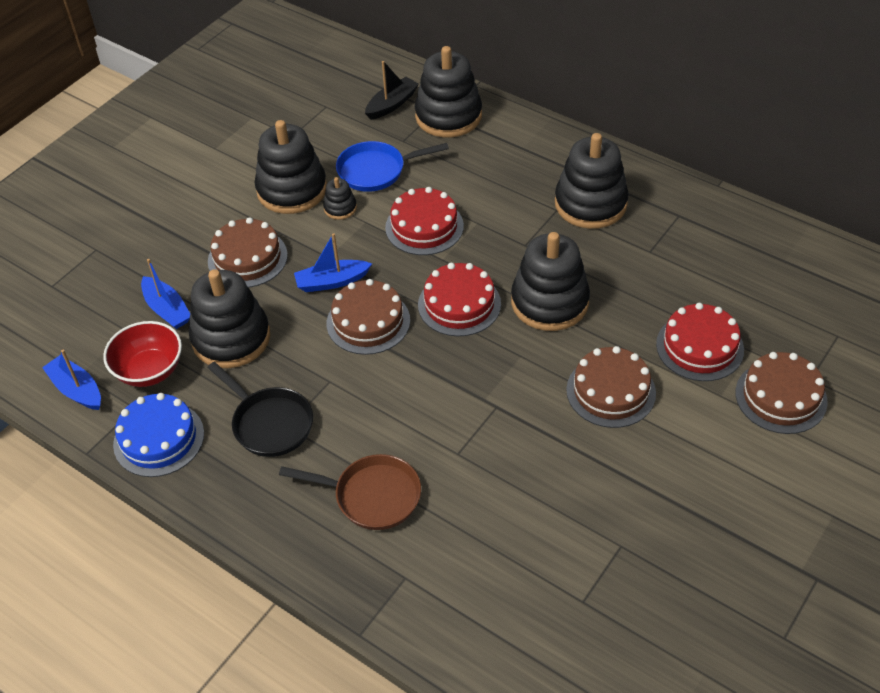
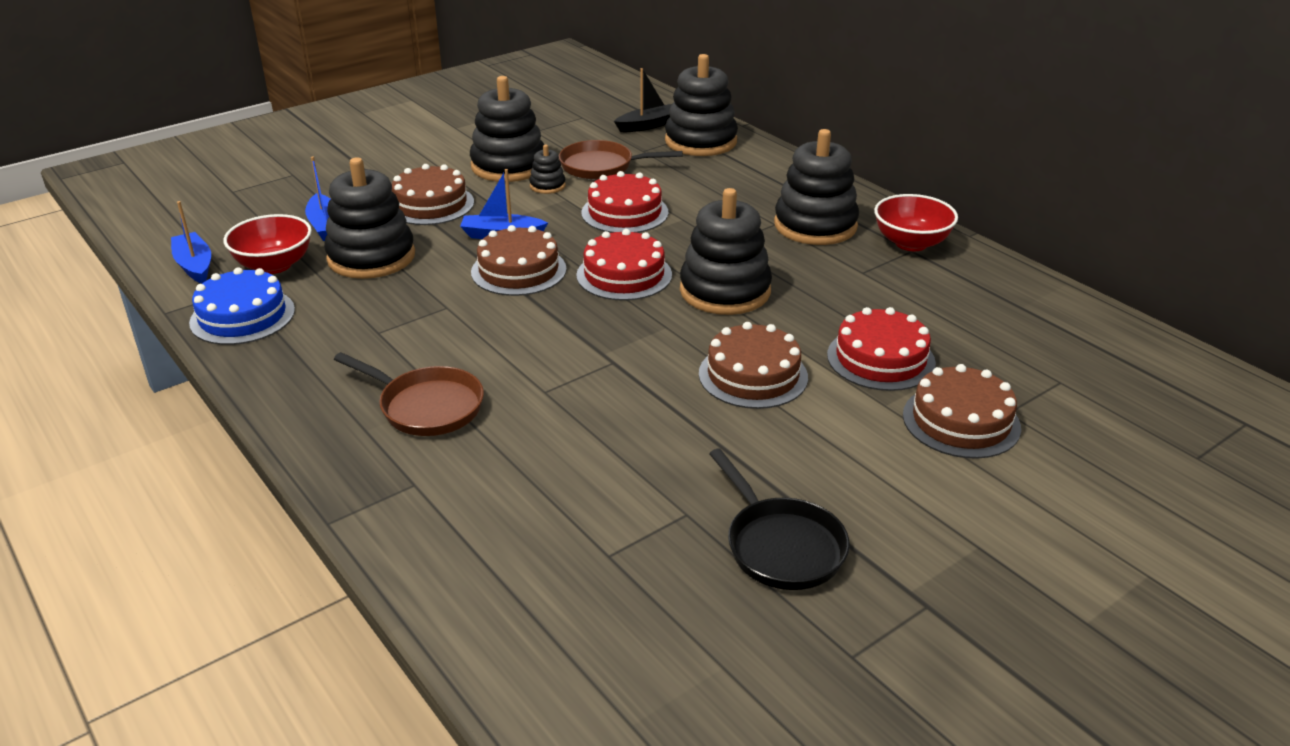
camera: 15 degrees right, 15 degrees down
black pan [208,362,313,457] -> black pan moved to [709,448,850,590]
blue pan [336,141,449,192] -> brown pan [559,140,683,179]
none -> red bowl [874,194,958,251]

